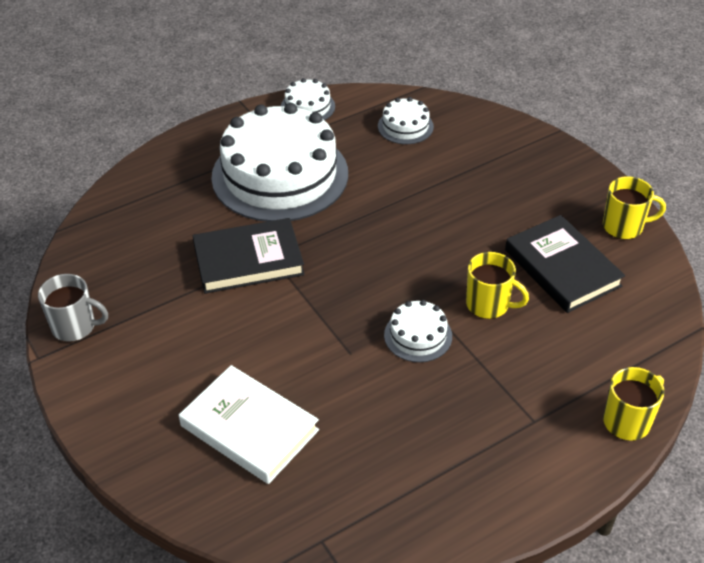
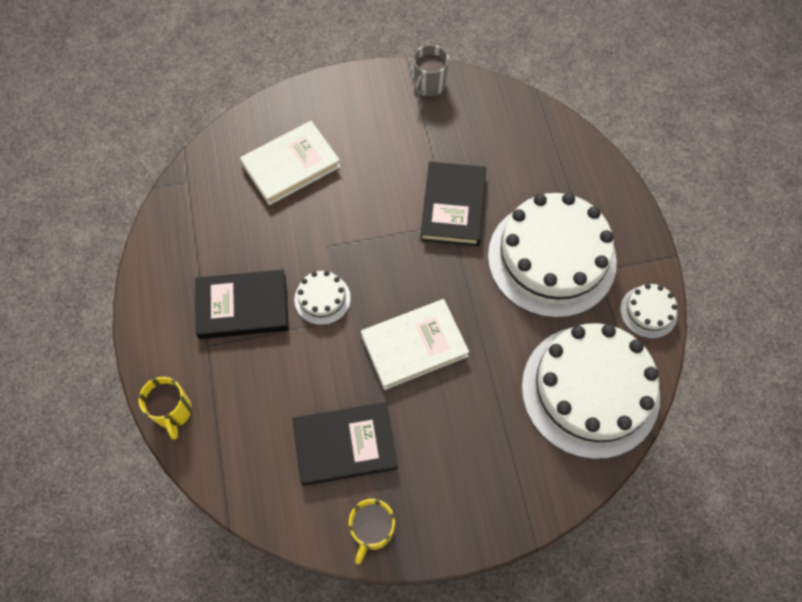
camera: 110 degrees right, 20 degrees up
white cake [378,97,434,144] -> white cake [522,323,660,459], size x2.33
yellow mug [466,252,529,319] -> none
none -> black book [195,270,289,339]
none -> white book [361,299,469,390]

